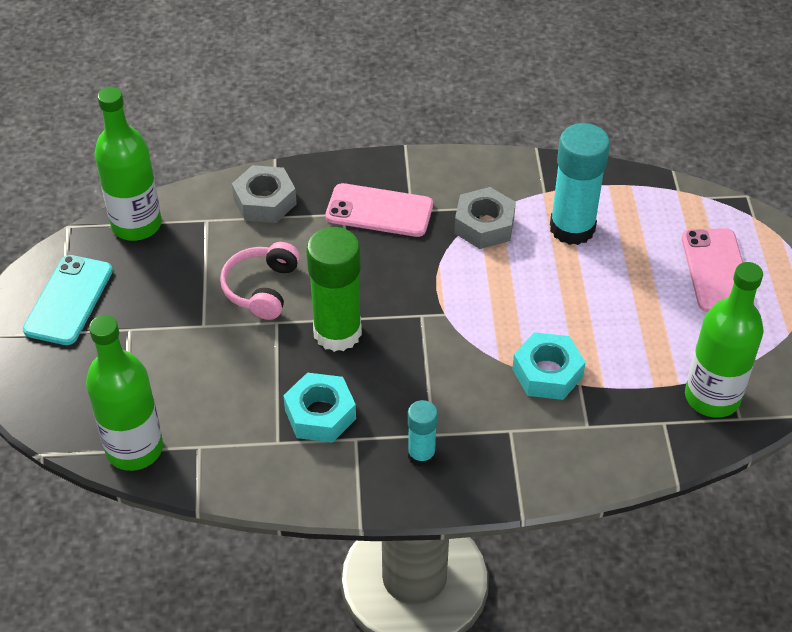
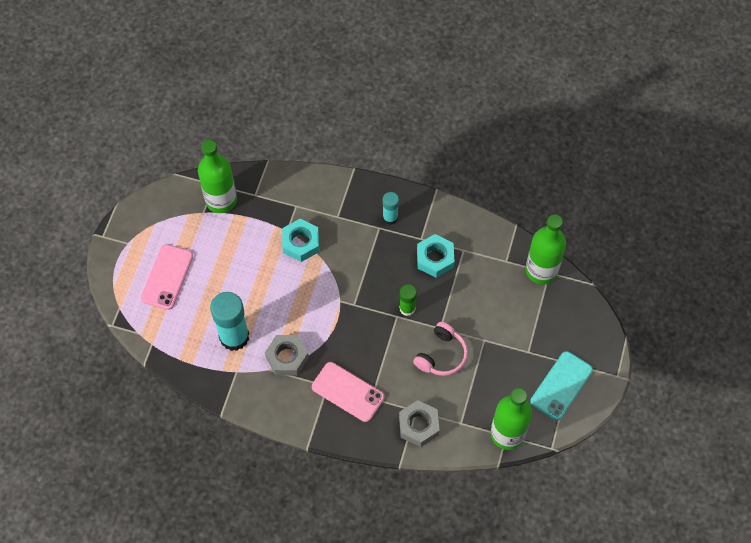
camera: 160 degrees left, 15 degrees up
green glue stick [306,227,362,352] -> green glue stick [399,284,417,316], size x0.54

